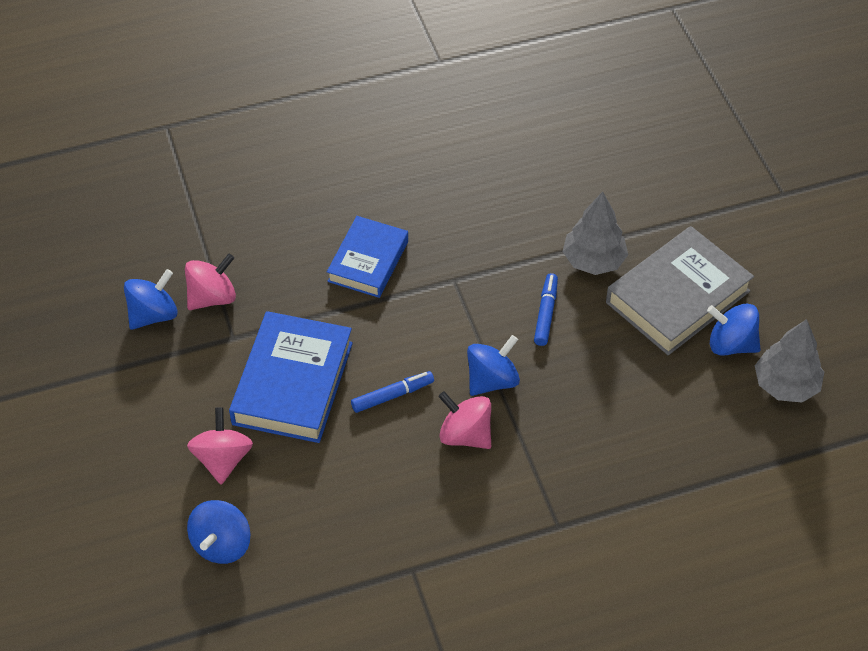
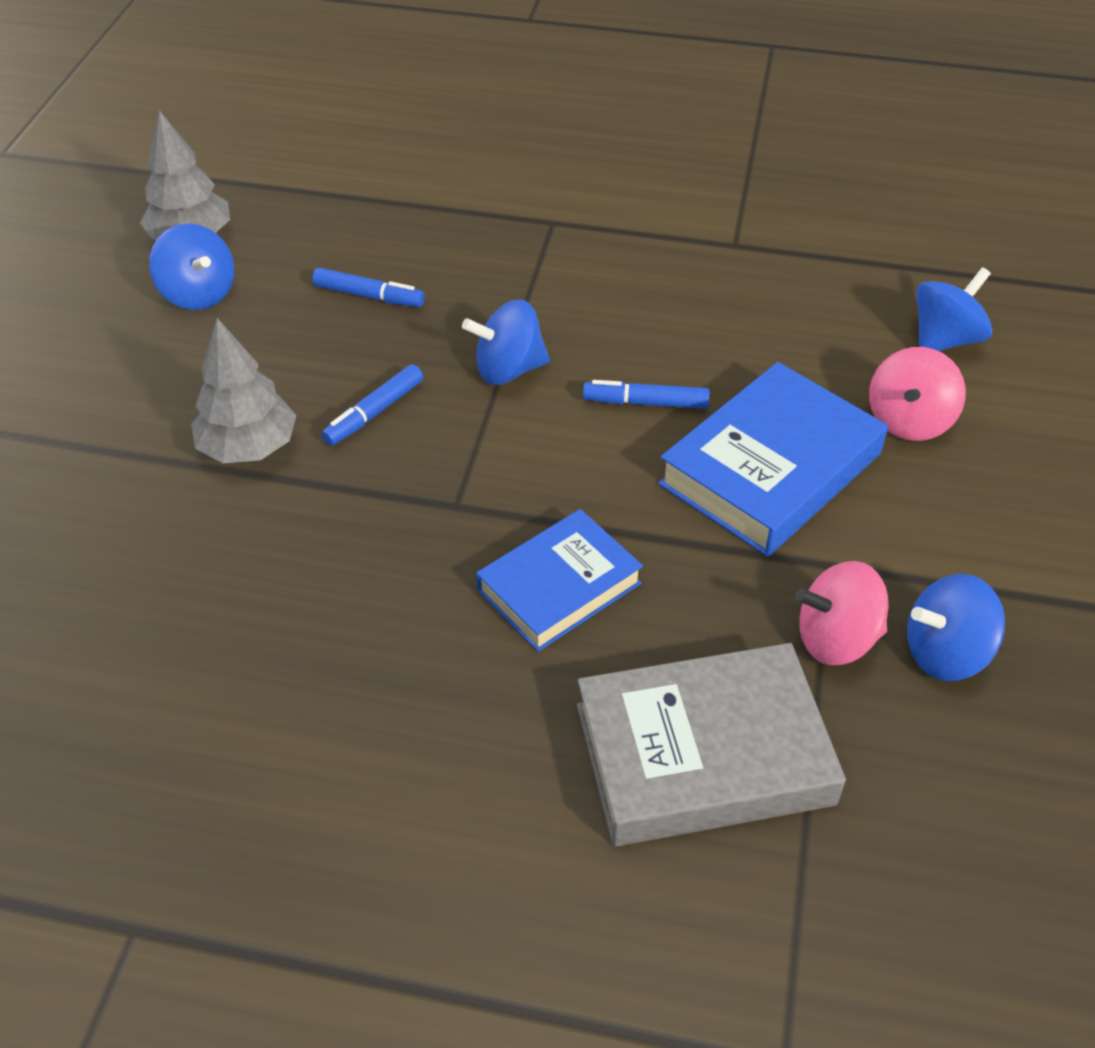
camera: 150 degrees left, 5 degrees down
pink spinning top [438,391,491,449] -> none
grey book [606,226,754,355] -> grey book moved to [577,643,846,846]
none -> blue marker [312,268,425,307]

